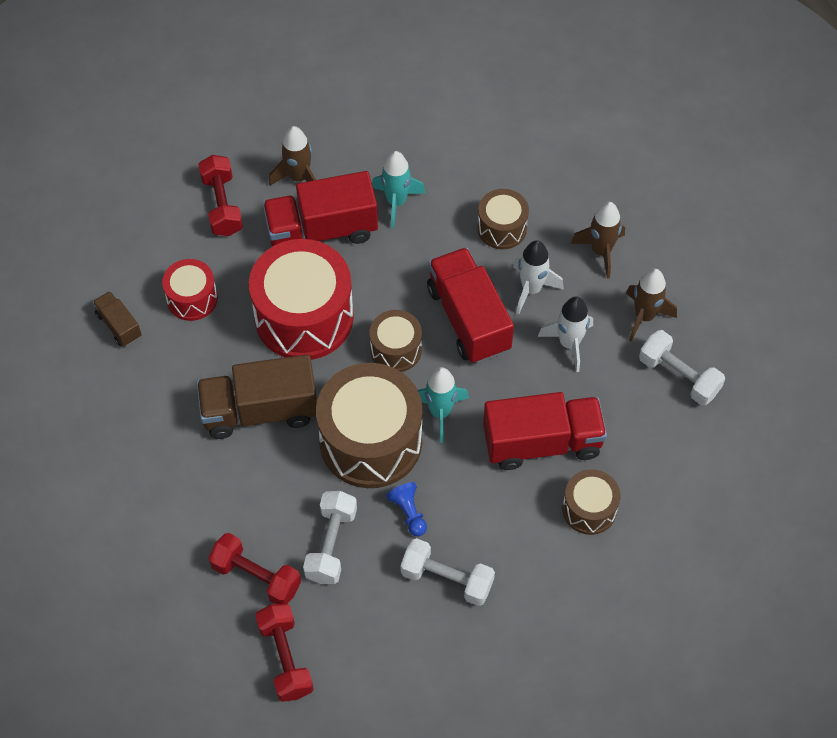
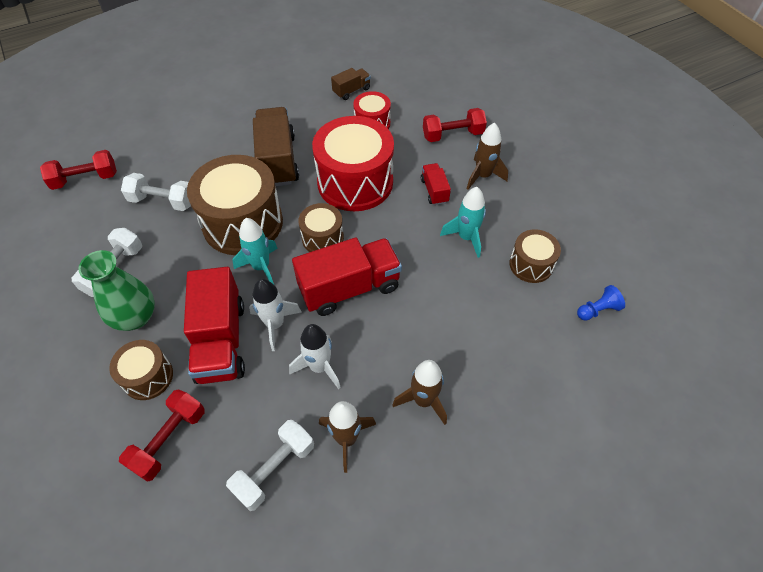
camera: 90 degrees right, 5 degrees down
red dumbbell [208,533,301,604] -> red dumbbell moved to [119,389,205,482]
red truck [263,171,378,246] -> red truck [421,163,451,205], size x0.50
blue pawn [386,482,427,536] -> blue pawn moved to [577,285,625,321]
brown drum [477,189,529,249] -> brown drum moved to [509,229,561,283]
white rocket [513,240,564,314] -> white rocket moved to [249,279,302,351]
none -> green vase [78,250,155,331]

